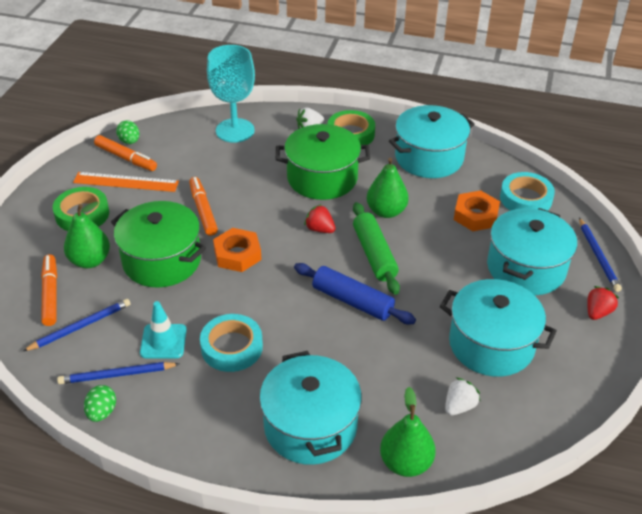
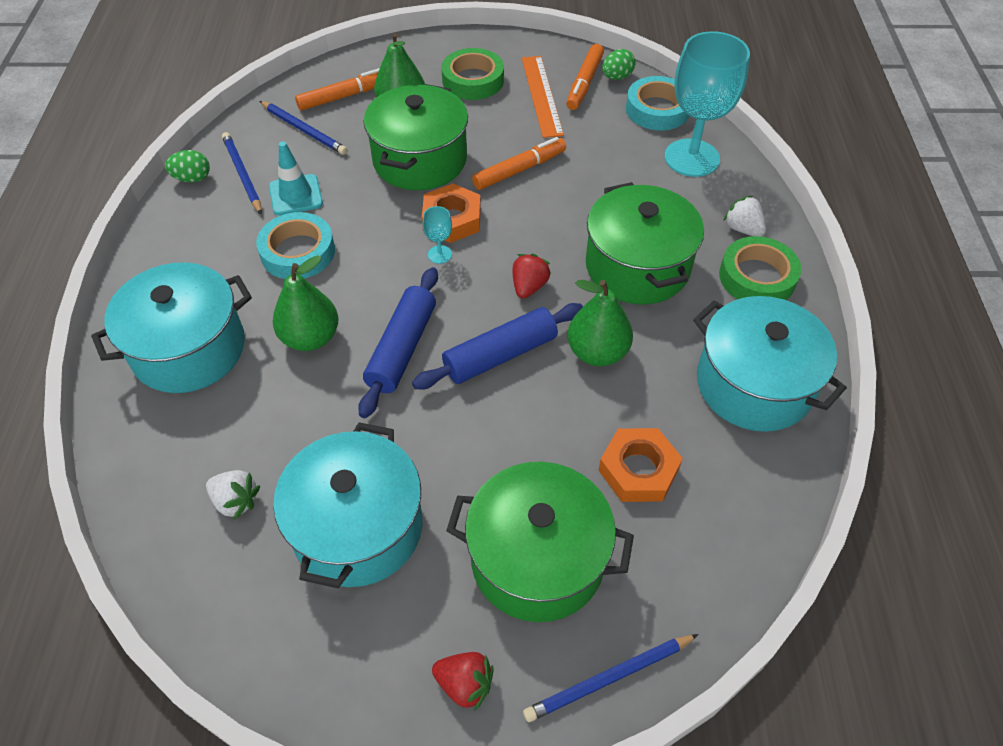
camera: 75 degrees right, 10 degrees up
green rolling pin [353,202,400,295] -> blue rolling pin [412,303,583,390]
green pear [380,387,436,477] -> green pear moved to [273,255,339,351]
turquoise pot [487,208,577,295] -> green pot [446,462,634,622]
turquoise tape [500,172,555,211] -> turquoise tape moved to [626,76,689,130]
none -> turquoise goblet [423,206,452,264]

